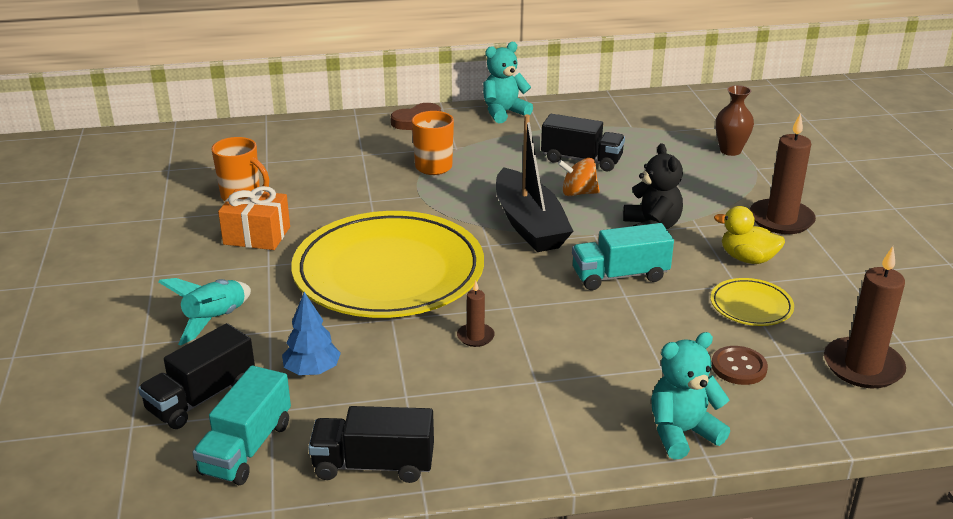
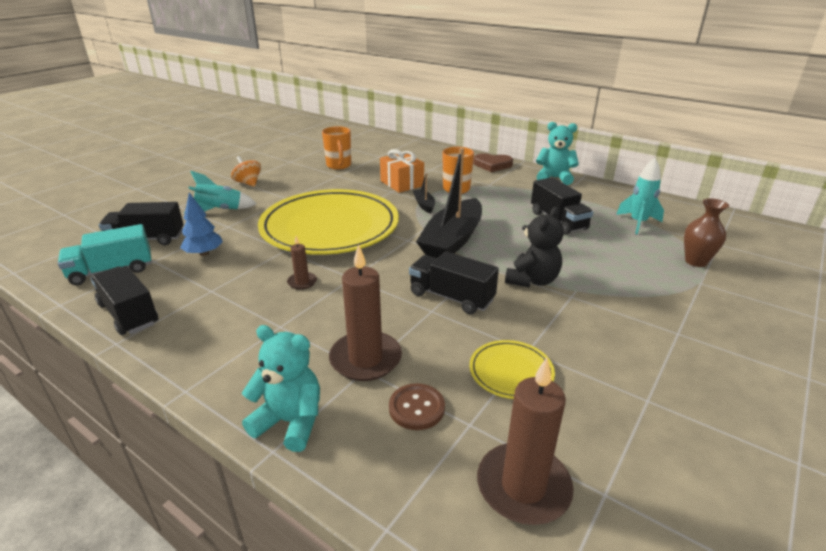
camera: 45 degrees right, 0 degrees up
orange gift [218,186,290,250] -> orange gift moved to [380,149,424,193]
orange spinning top [558,158,600,196] -> orange spinning top moved to [231,156,261,187]
turquoise truck [572,223,674,290] -> black truck [409,251,499,314]
yellow duck [714,206,785,264] -> none
brown candle [750,113,816,234] -> brown candle moved to [329,244,402,381]
none -> black boat [413,173,435,214]
none -> turquoise rocket [616,158,664,234]

